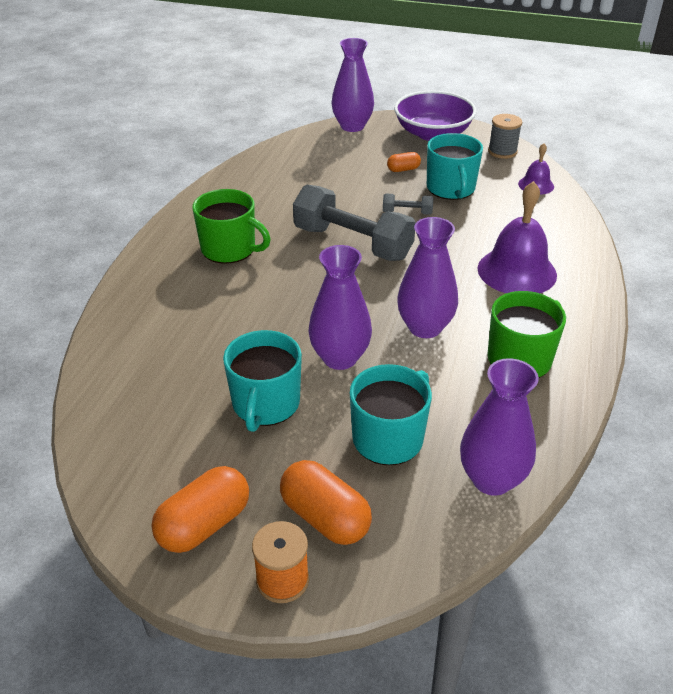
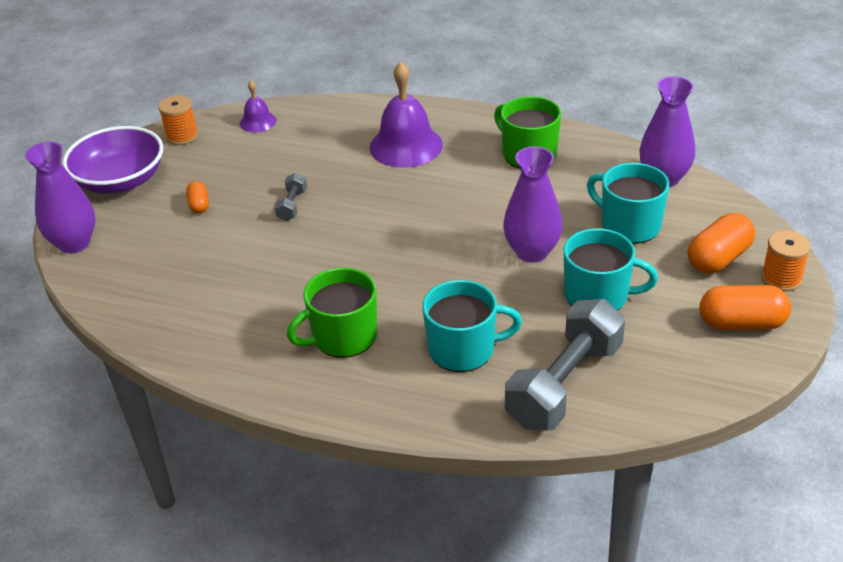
camera: 85 degrees left, 0 degrees up
orange capsule [151,466,249,553] -> orange capsule turned 45 degrees counterclockwise [700,285,791,330]
green mug [192,189,271,264] -> green mug turned 150 degrees counterclockwise [287,268,377,358]
grey dumbbell [293,185,416,261] -> grey dumbbell moved to [505,299,625,430]
purple vase [397,217,458,338] -> none
turquoise mug [427,133,483,200] -> turquoise mug moved to [422,280,522,372]
grey spool [488,114,522,159] -> orange spool [158,95,198,145]

